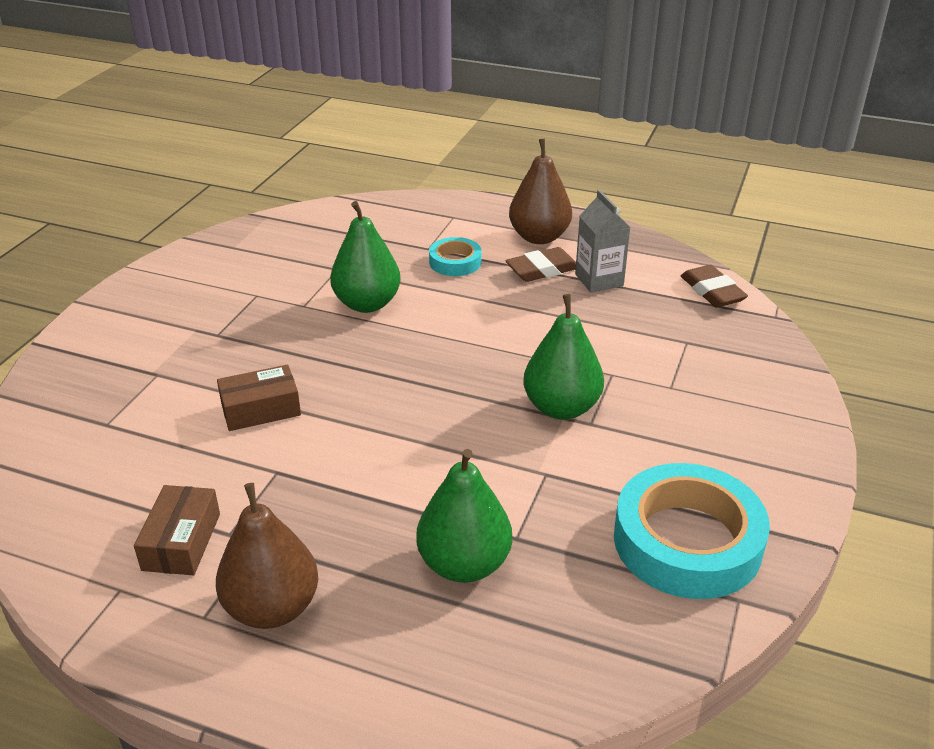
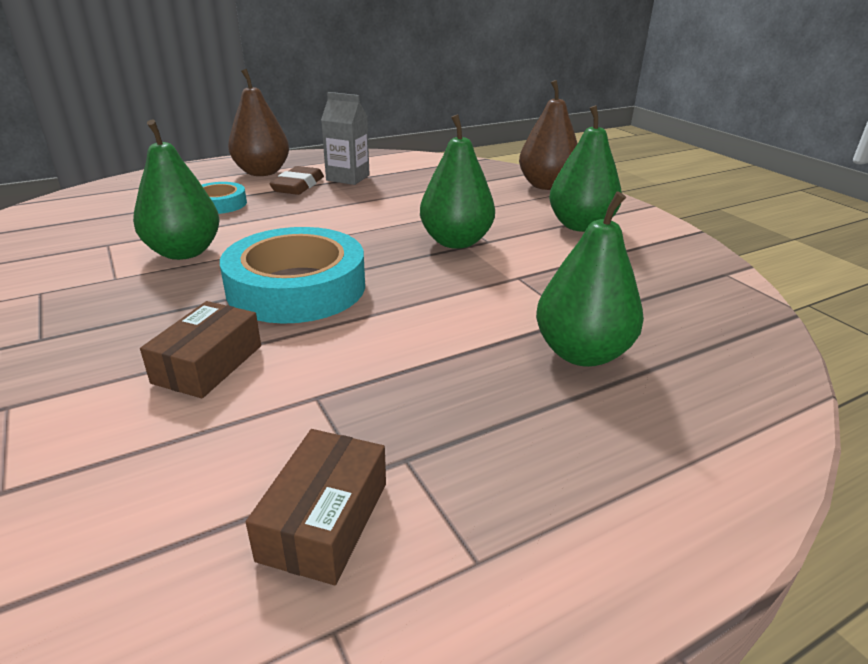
camera: 50 degrees left, 5 degrees down
brown box [134,485,220,575] -> brown box turned 60 degrees clockwise [246,429,386,585]
brown pear [216,483,318,629] -> brown pear moved to [519,80,578,190]
turquoise tape [614,463,770,599] -> turquoise tape moved to [220,227,365,324]
brown eraser [681,265,748,308] -> none
none -> green pear [549,105,622,232]

